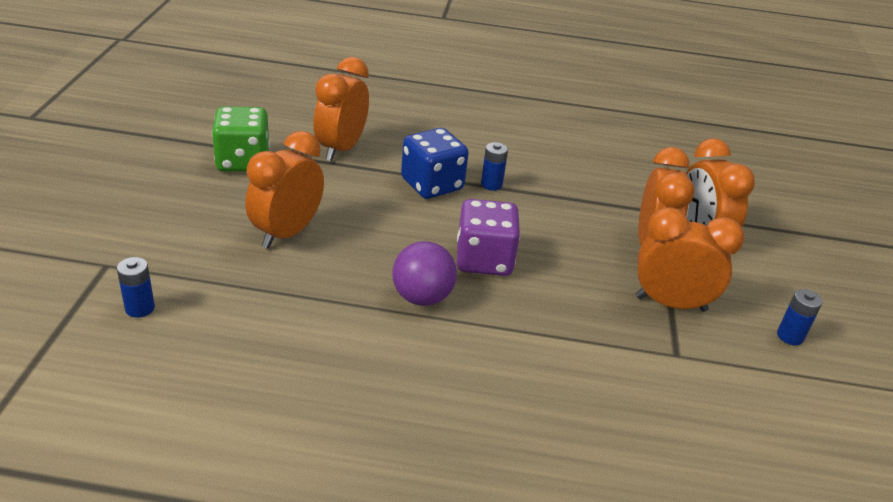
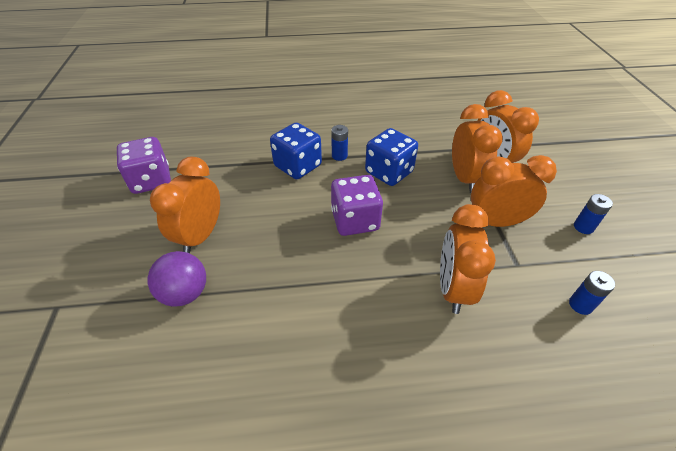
camera: 10 degrees left, 10 degrees up
blue battery [117,257,155,318] -> blue battery moved to [569,271,615,315]
green dice [212,106,270,172] -> purple dice [117,137,171,194]
orange clock [313,57,369,161] -> orange clock moved to [440,204,496,314]
purple ball [392,241,457,306] -> purple ball moved to [147,251,206,307]
none -> blue dice [365,128,418,186]

